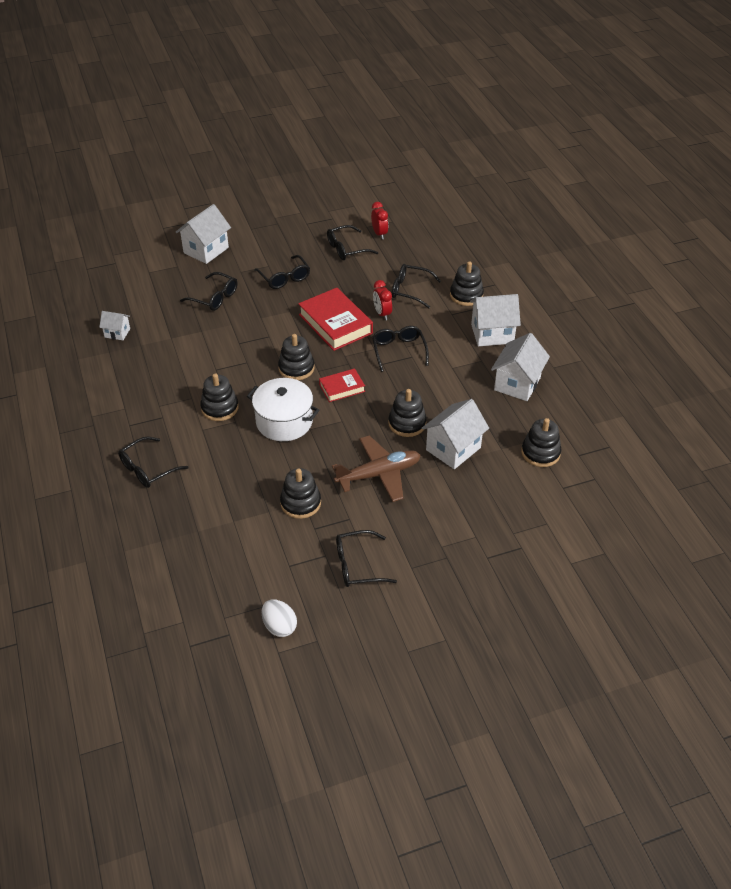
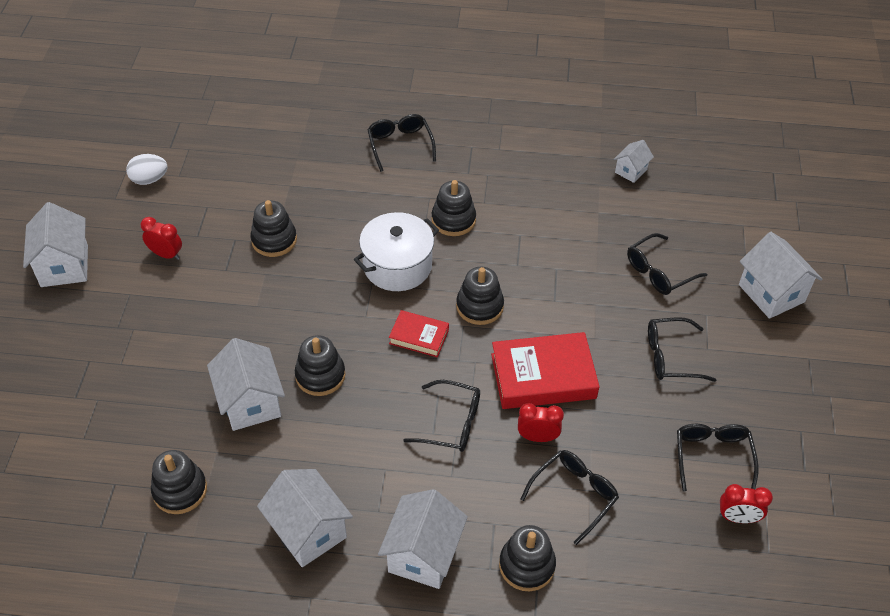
camera: 115 degrees right, 5 degrees up
red book [319,368,365,402] -> red book turned 75 degrees counterclockwise [389,310,449,357]
brown plane [332,435,421,502] -> none
black glasses [336,530,397,587] -> red clock [141,217,182,260]
none -> white house [23,202,88,287]

